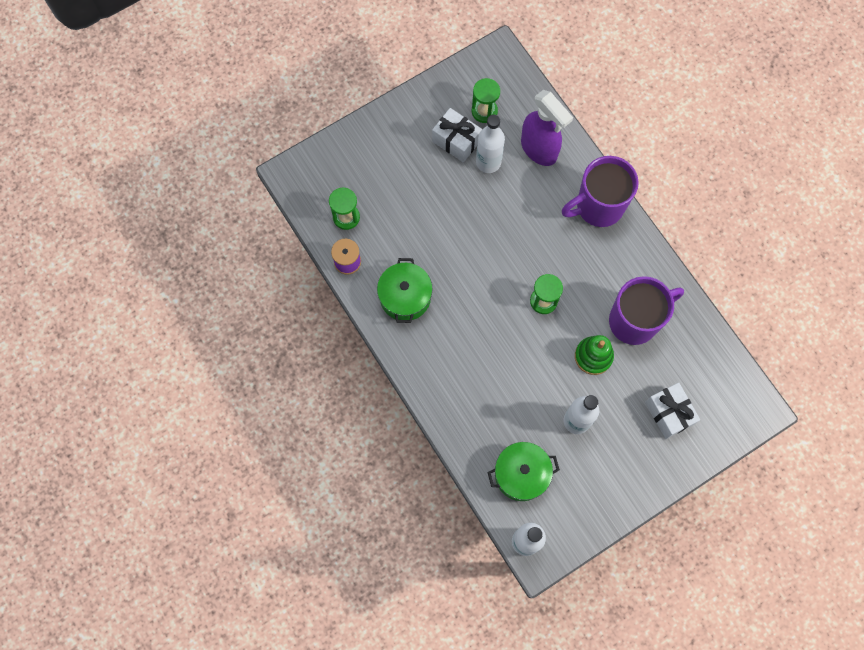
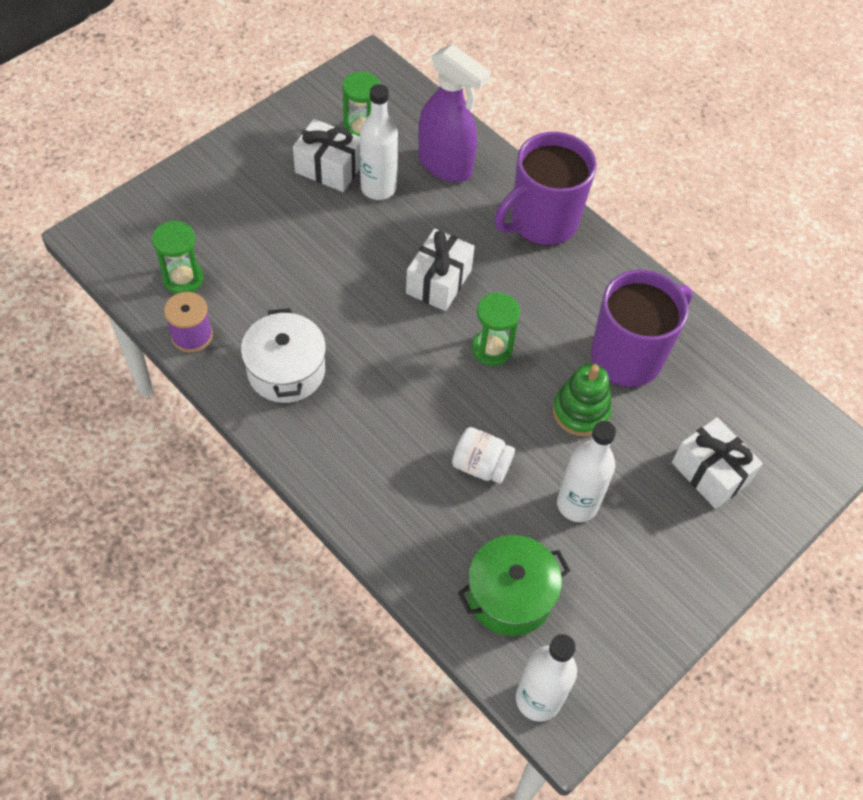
camera: 15 degrees left, 15 degrees down
green pot [377,258,433,323] -> white pot [241,308,326,403]
none -> white gift [406,229,475,311]
none -> white jar [452,427,515,484]

